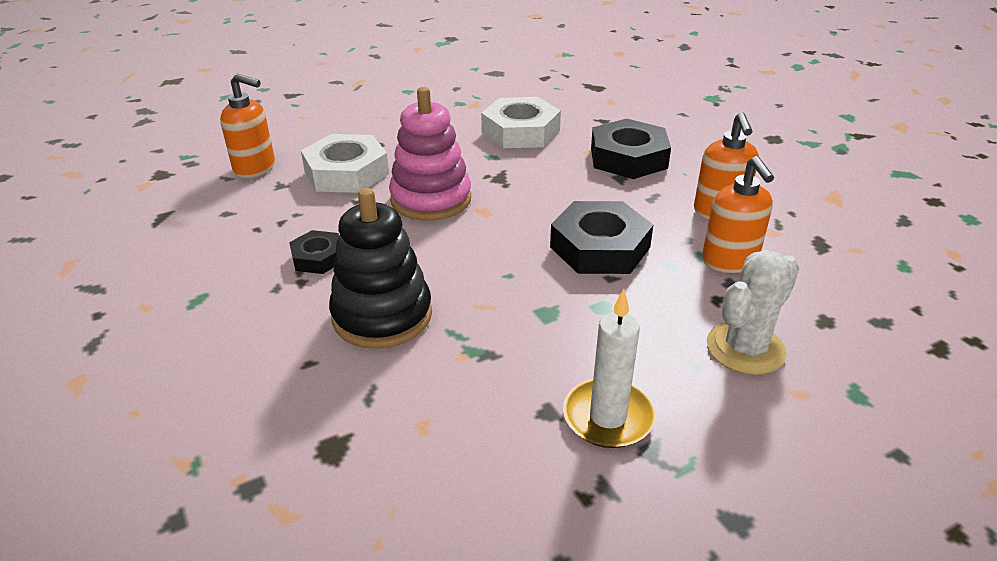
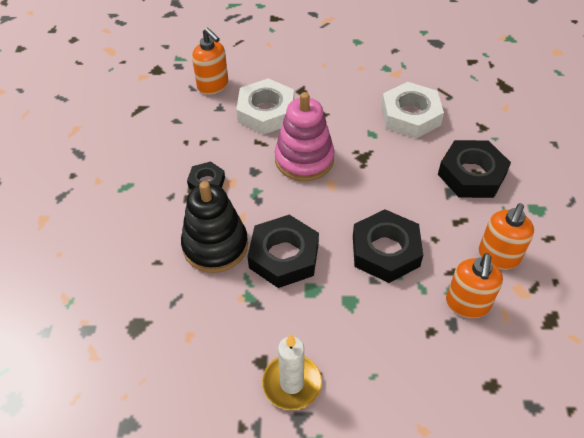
camera: 30 degrees right, 15 degrees up
white cactus [707,250,800,375] -> none
none -> black nut [247,215,319,288]

